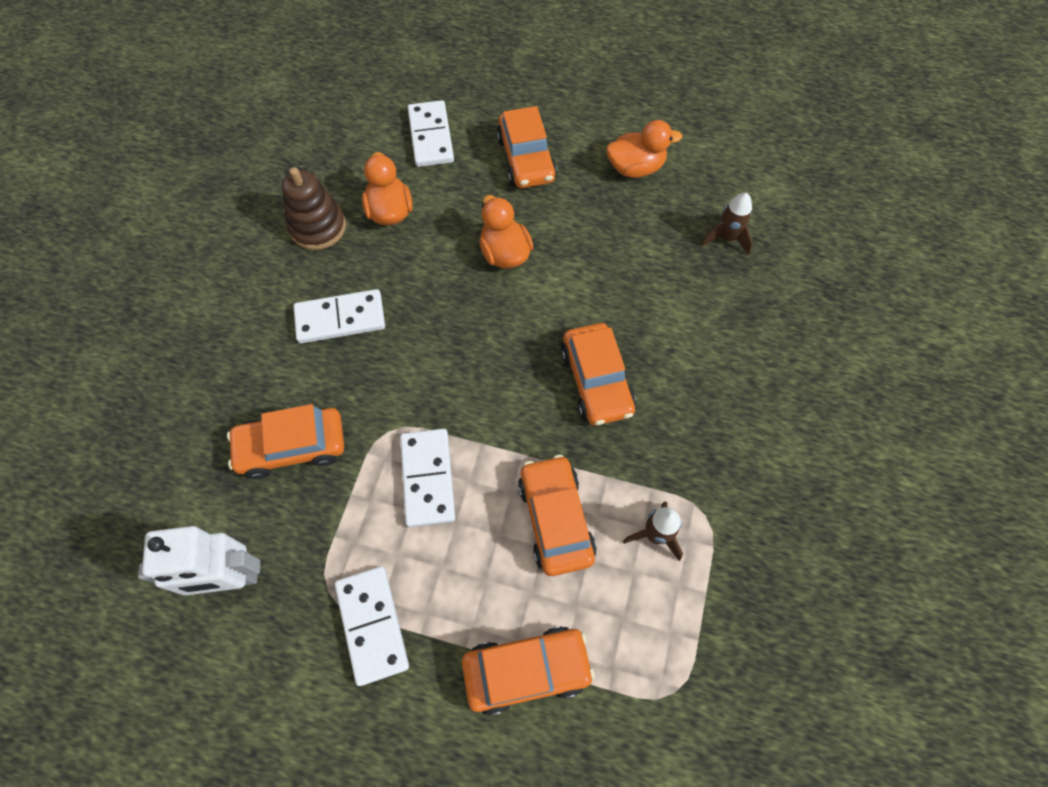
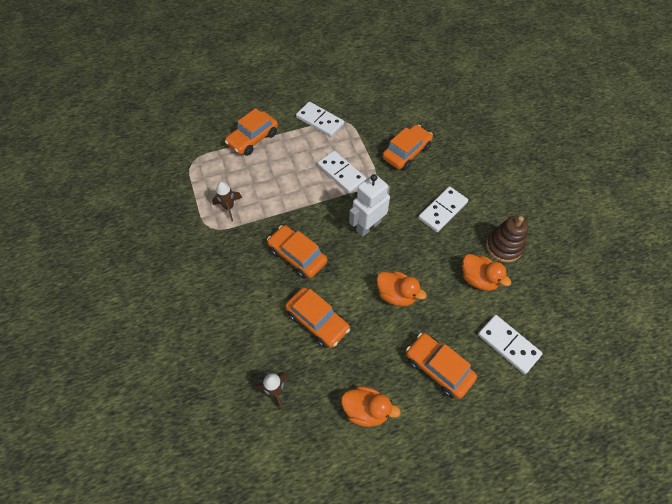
camera: 145 degrees right, 5 degrees down
white robot [138,526,260,596] -> white robot moved to [349,174,390,237]
orange car [518,455,597,576] -> orange car moved to [285,288,350,348]
orange duck [606,120,683,178] -> orange duck turned 120 degrees counterclockwise [341,386,401,427]

